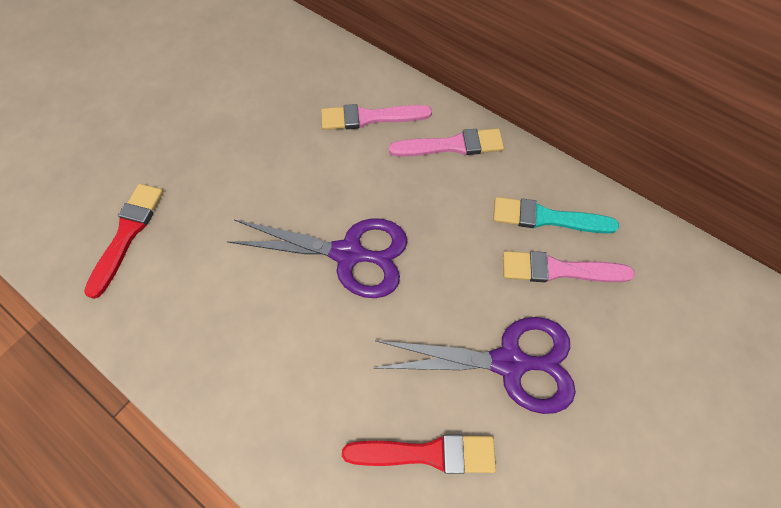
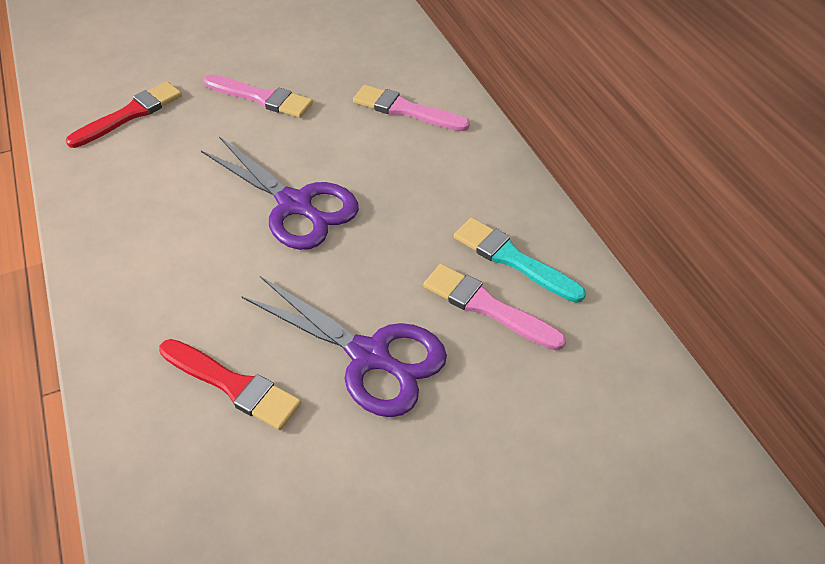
camera: 30 degrees right, 15 degrees down
pink brush [389,129,504,157] -> pink brush moved to [204,74,313,118]

